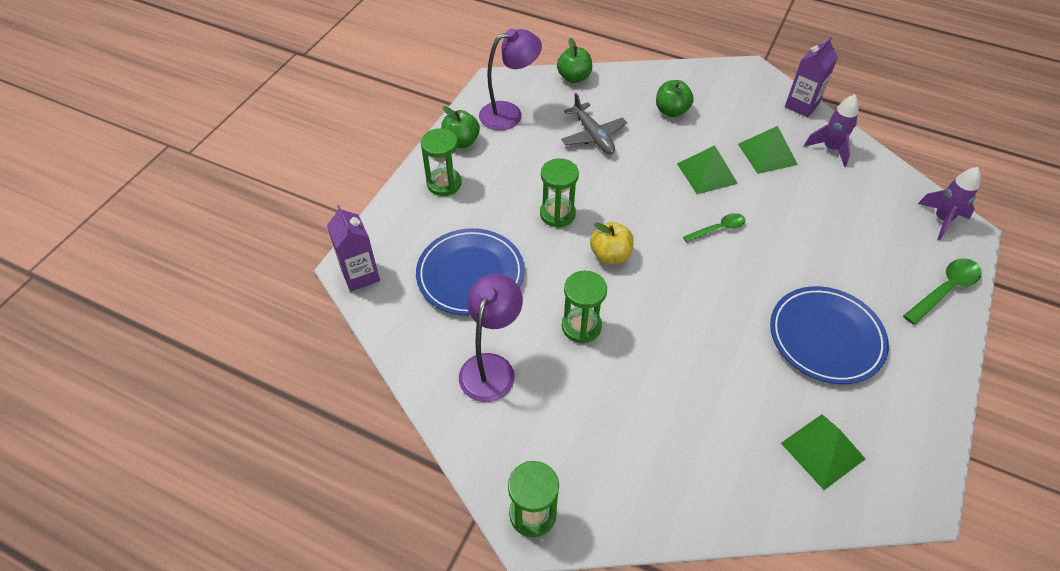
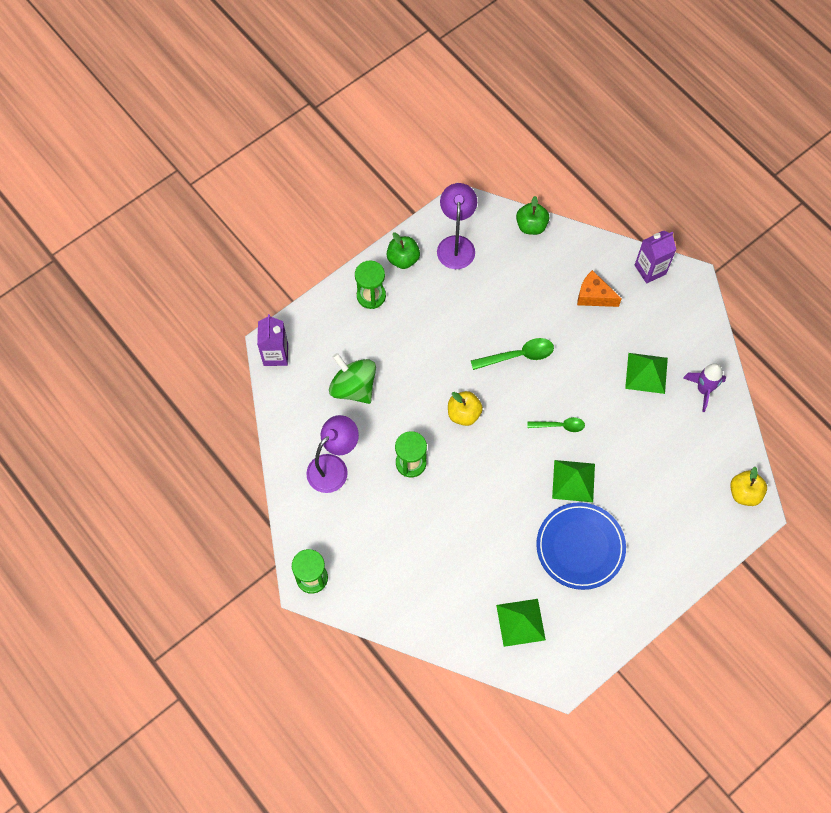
camera: 25 degrees right, 15 degrees up
blue plate [416,228,525,316] -> green spinning top [329,353,376,404]
purple lamp [479,28,542,130] -> purple lamp turned 90 degrees counterclockwise [437,183,477,269]
green hourglass [540,158,579,228] -> none
grey plane [561,93,627,154] -> none
green apple [656,80,694,117] -> orange cheese [577,270,622,307]
green pyramid [677,145,738,194] -> green pyramid moved to [552,460,595,502]
purple carton [785,37,838,117] -> purple carton moved to [635,230,676,284]
green spoon [903,258,982,325] -> green spoon moved to [471,338,554,370]
purple rocket [918,167,981,240] -> yellow apple [730,467,767,506]

